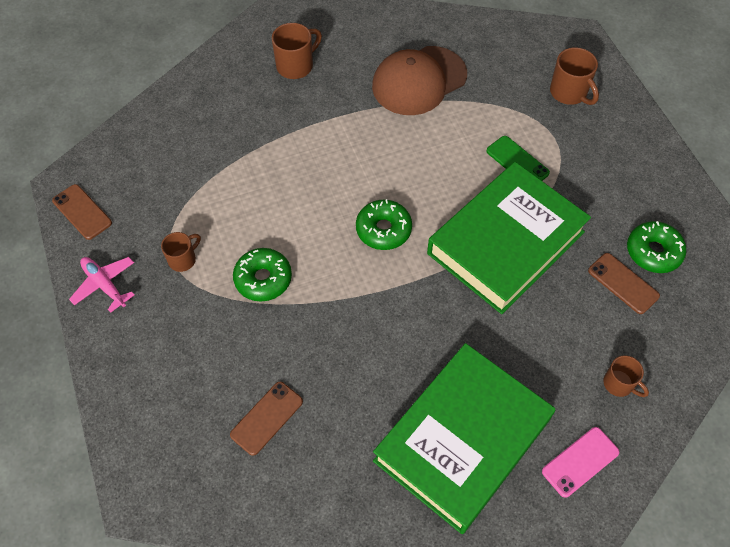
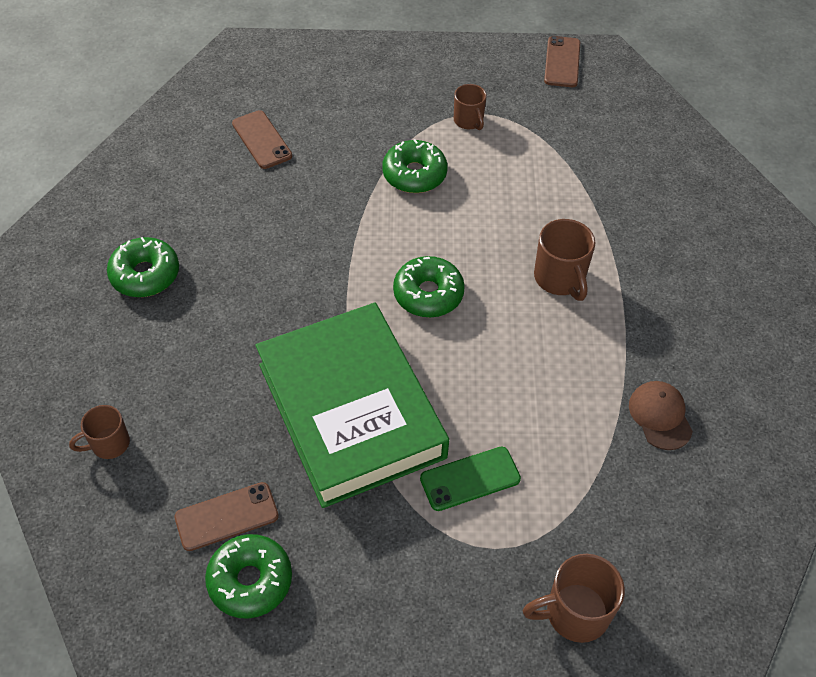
camera: 110 degrees right, 5 degrees down
brown phone [52,184,112,240] -> brown phone turned 60 degrees counterclockwise [544,36,580,87]
pink plane [69,257,134,313] -> none
brown mug [272,23,322,79] -> brown mug moved to [534,219,595,301]
brown cap [372,46,467,115] -> brown cap [629,381,693,450], size x0.50
green book [373,343,555,534] -> green donut [107,237,179,297]
pink phone [542,427,619,498] -> none

